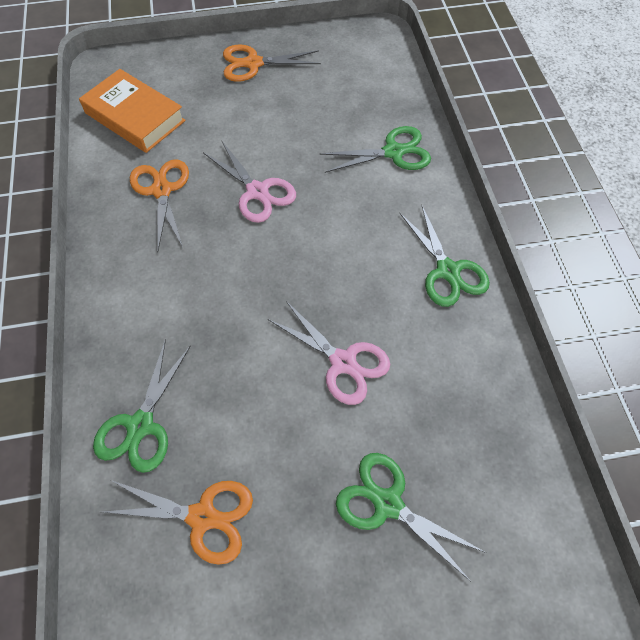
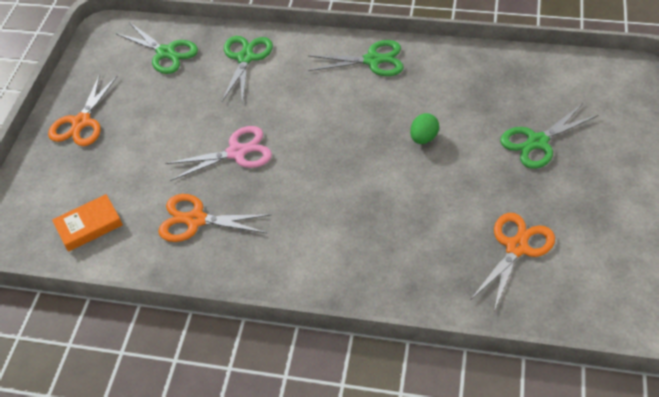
camera: 65 degrees left, 10 degrees down
orange book [79,69,186,153] -> orange book [52,194,123,252], size x0.63
green scissors [93,339,191,473] -> green scissors moved to [115,22,198,74]
pink scissors [268,301,390,405] -> green egg [410,113,439,144]

